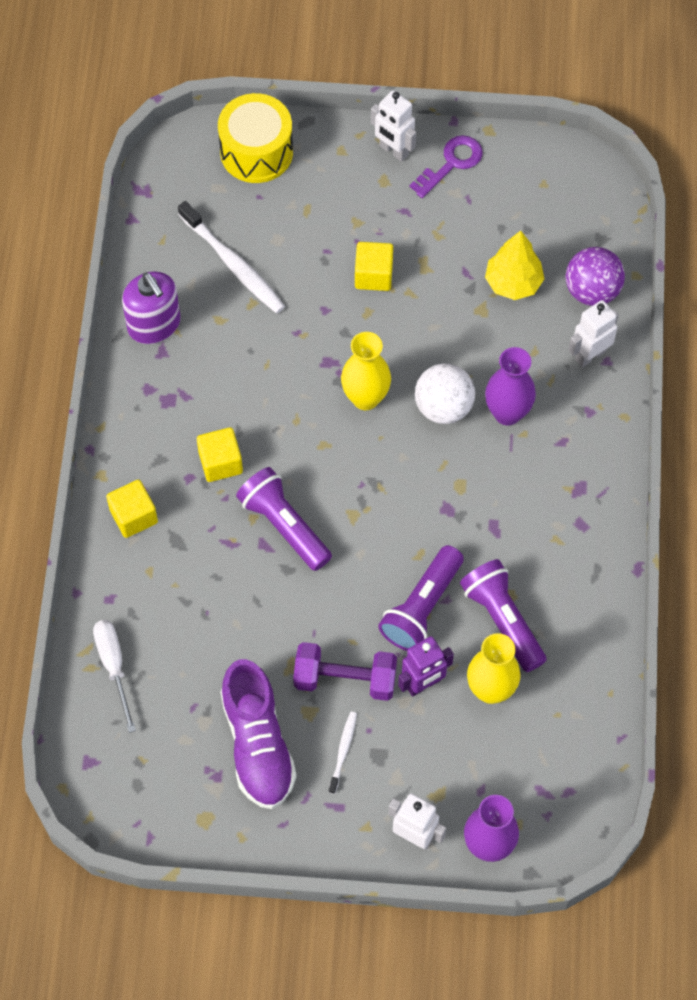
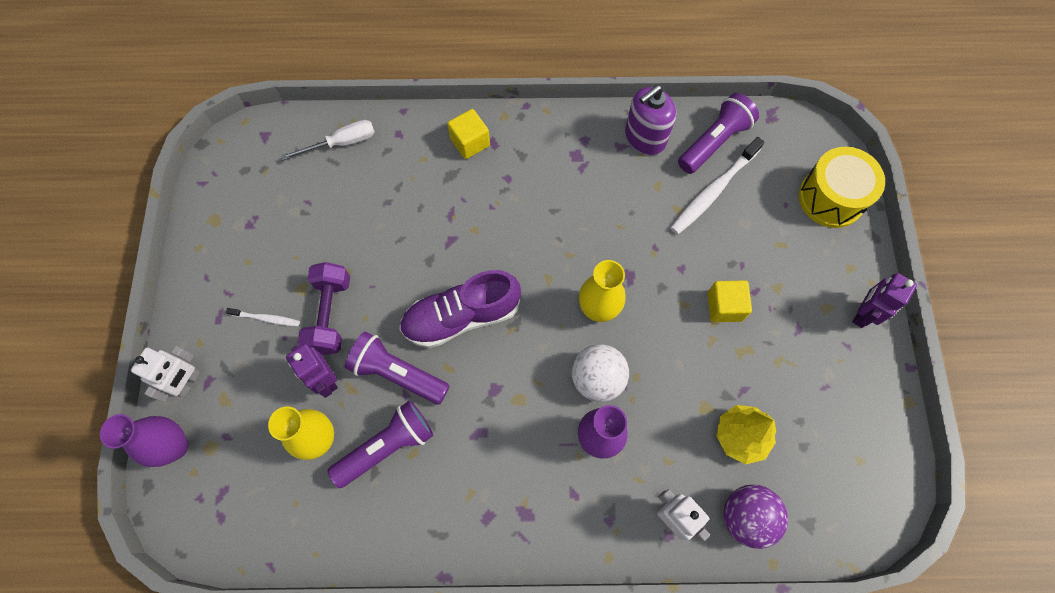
camera: 85 degrees right, 5 degrees up
yellow cube [197,427,243,482] -> none
purple shoe [221,659,297,809] -> purple shoe moved to [399,270,521,348]
purple flashlight [236,467,332,571] -> purple flashlight moved to [678,93,759,174]
white robot [371,91,416,162] -> purple robot [852,273,917,328]
purple key [409,135,483,198] -> none

